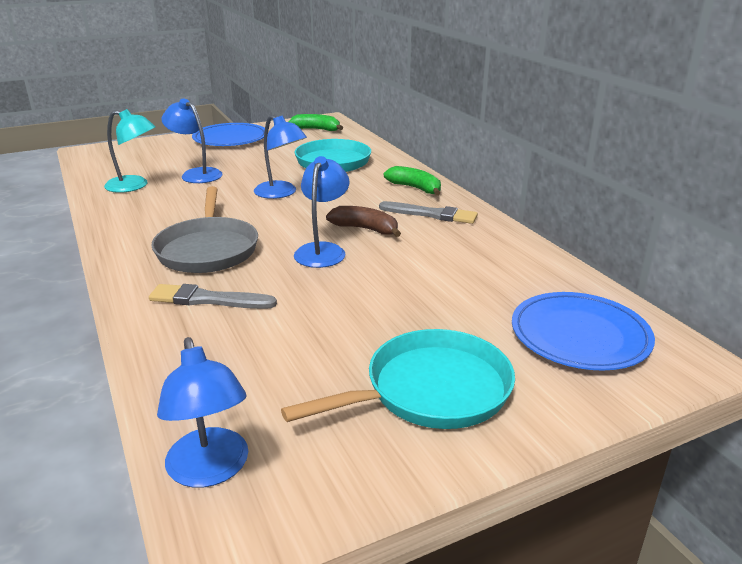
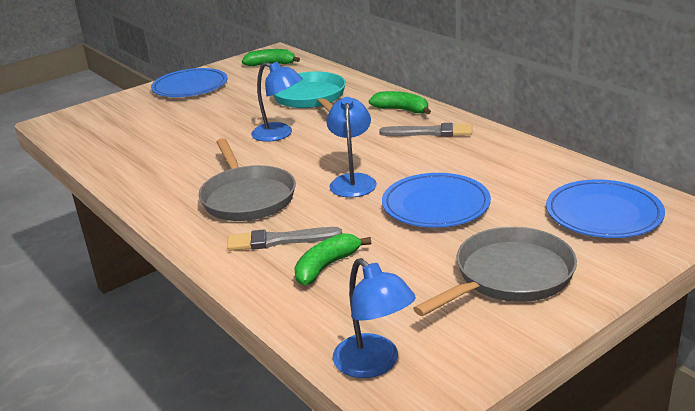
camera: 10 degrees left, 0 degrees up
turquoise lamp [104,109,156,193] -> none
blue lamp [161,99,223,183] -> none
turquoise pan [281,329,515,429] -> grey pan [413,227,577,316]
brown banana [326,206,401,237] -> none
none -> green banana [294,233,371,286]
none -> blue plate [382,173,491,228]

